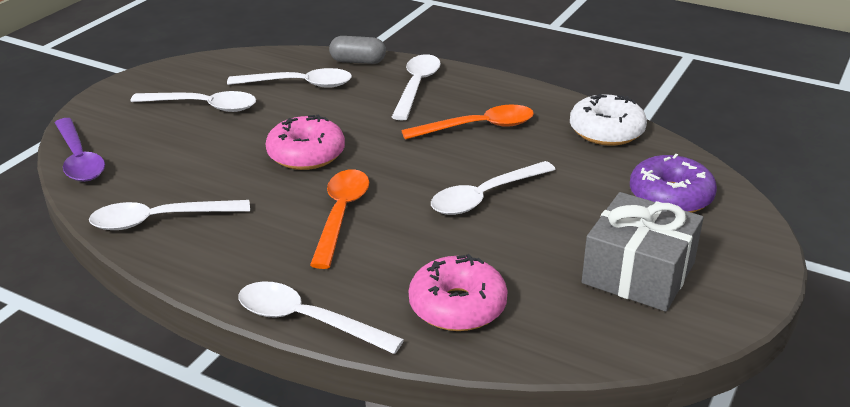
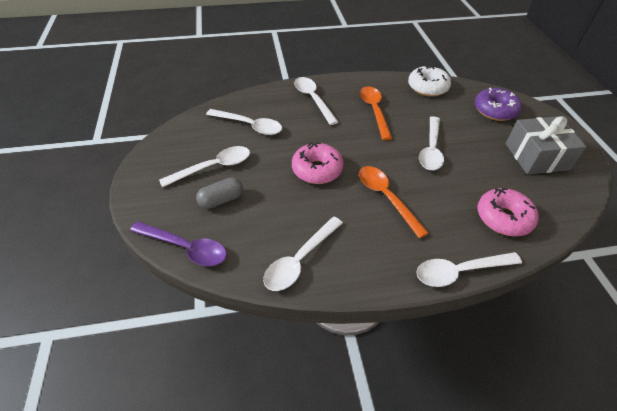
camera: 40 degrees left, 15 degrees up
white spoon [227,68,352,88] -> white spoon turned 60 degrees clockwise [206,109,282,135]
grey capsule [329,36,386,64] -> grey capsule moved to [196,177,243,209]
orange spoon [401,104,534,140] -> orange spoon turned 45 degrees counterclockwise [360,86,392,140]

